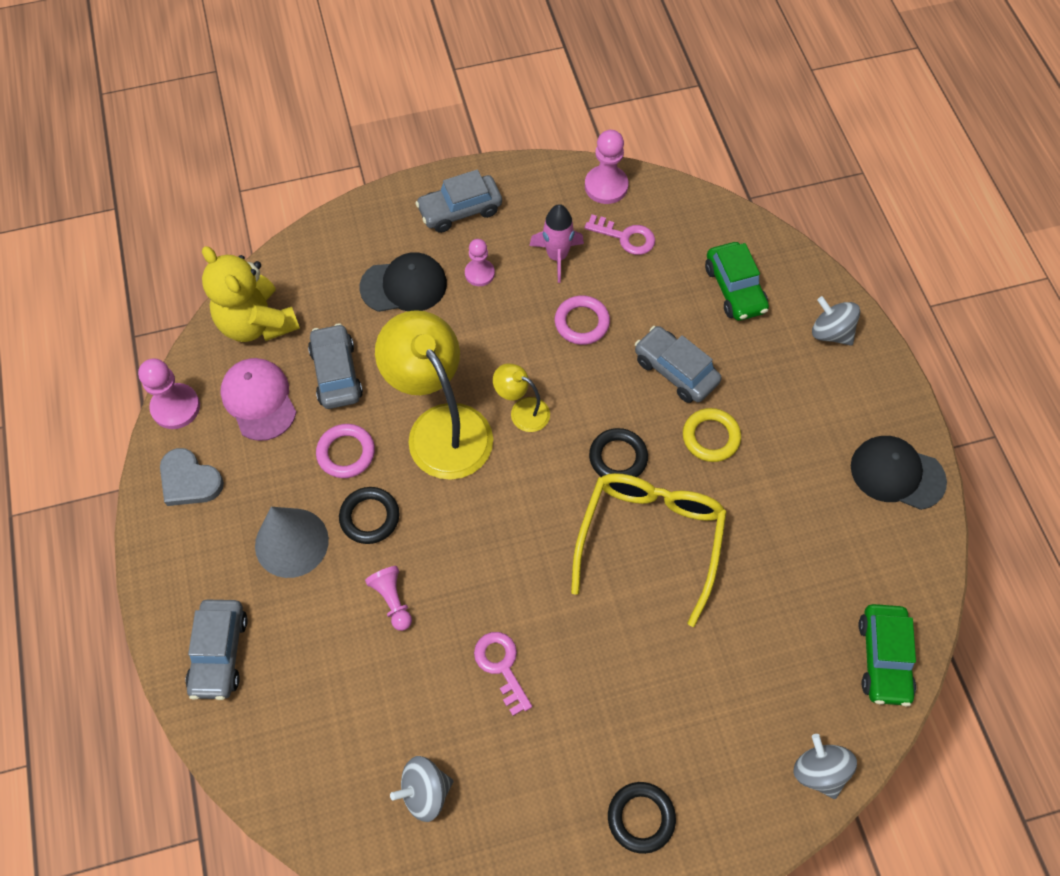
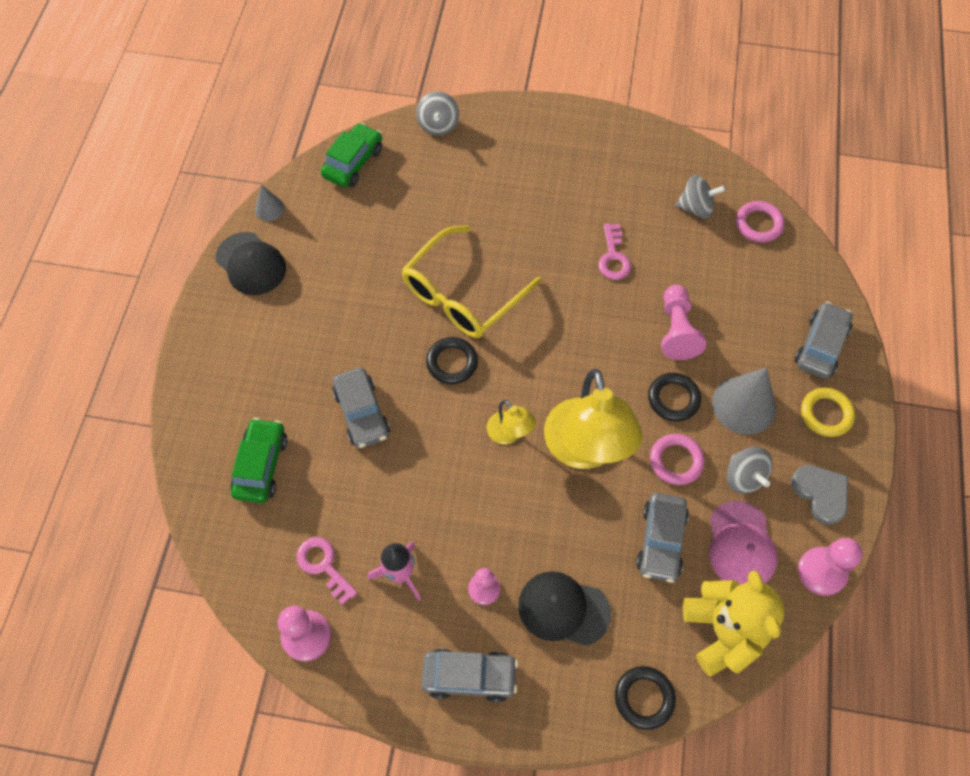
camera: 155 degrees left, 0 degrees up
pink pawn [365,566,412,631] -> pink pawn [661,285,706,360], size x1.51
pink ring [555,295,610,345] -> pink ring moved to [736,201,785,243]
black ring [608,782,676,854] -> black ring moved to [615,666,676,730]
yellow ring [683,408,741,462] -> yellow ring moved to [801,388,855,437]
grey spinning top [812,296,860,346] -> grey spinning top moved to [727,447,773,494]
none -> grey cone [255,185,285,221]

